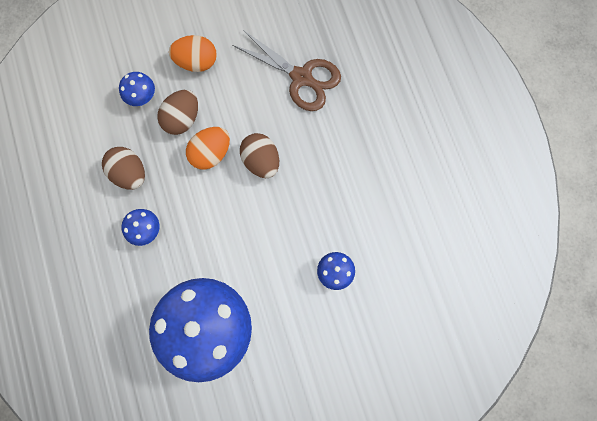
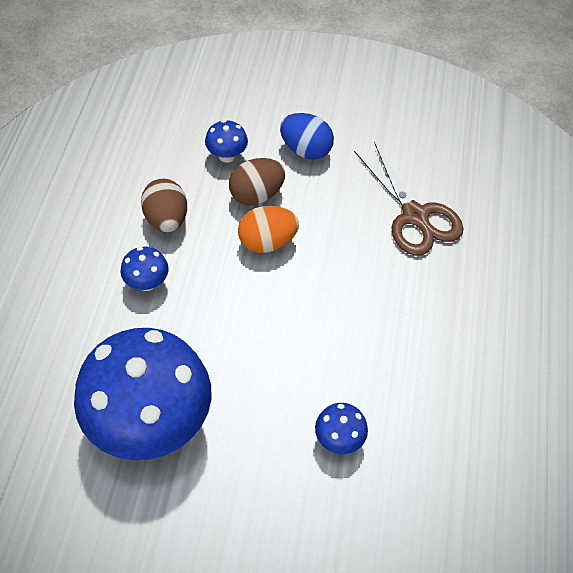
camera: 25 degrees right, 20 degrees down
orange egg [169,35,217,72] -> blue egg [280,113,334,160]
brown egg [240,133,279,178] -> none

